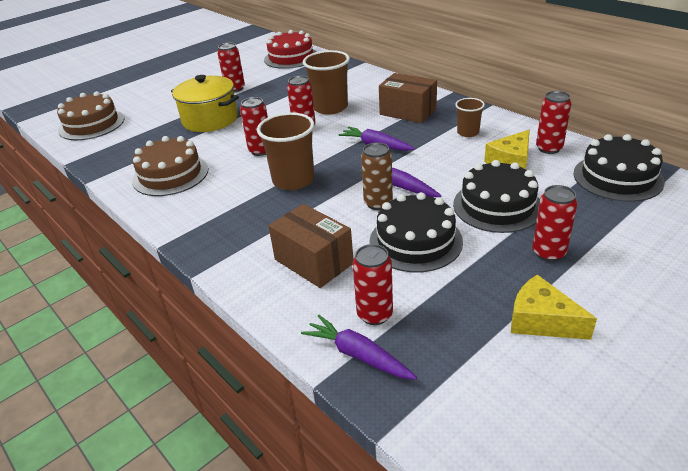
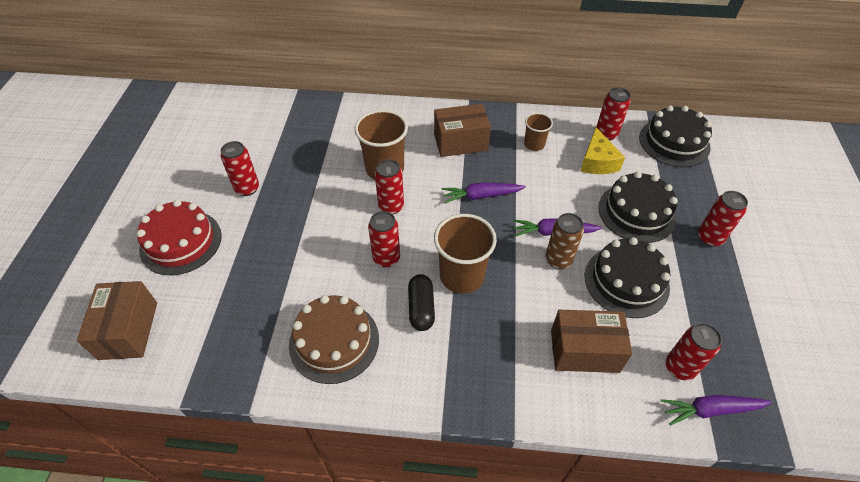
camera: 45 degrees left, 15 degrees up
brown cake [57,91,124,140] -> brown box [77,281,157,360]
yellow pot [171,75,239,132] -> none
red cake [264,30,316,69] -> red cake moved to [137,200,222,275]
yellow cheese [511,275,597,340] -> none
none -> black capsule [408,274,435,331]

